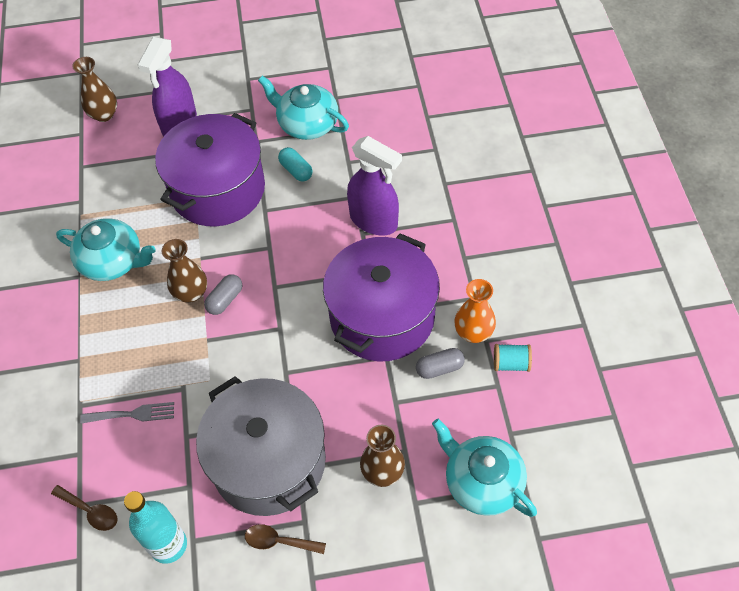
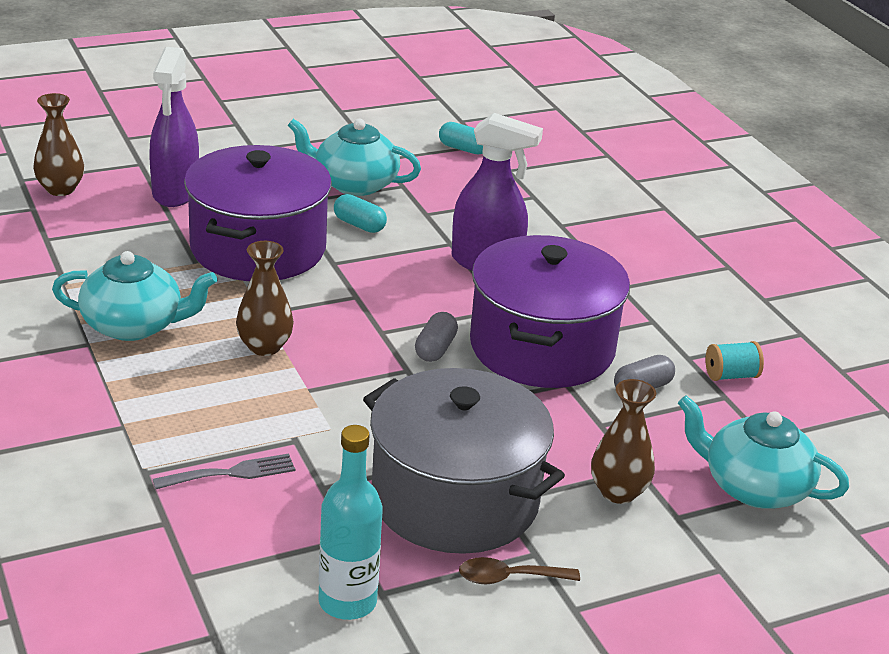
camera: 20 degrees left, 25 degrees down
brown spoon [51,485,117,531] -> none
grey capsule [204,274,242,315] -> grey capsule moved to [415,312,458,362]
orange vase [455,279,496,343] -> none
none -> turquoise capsule [439,122,483,155]

